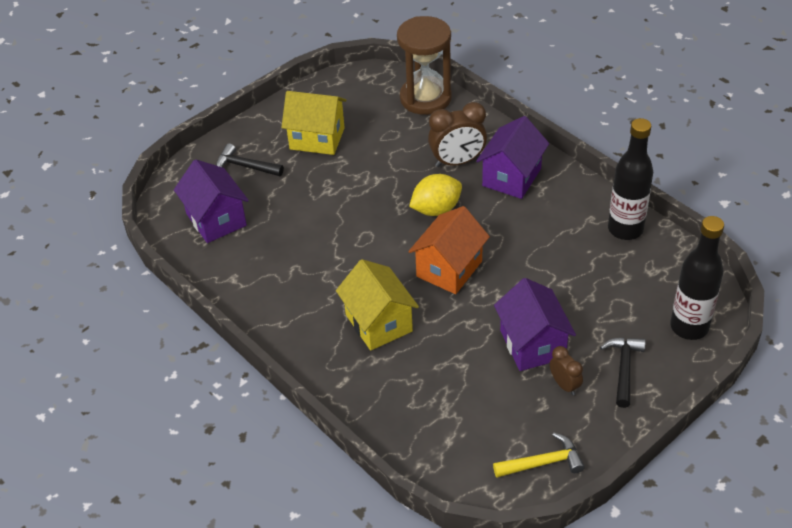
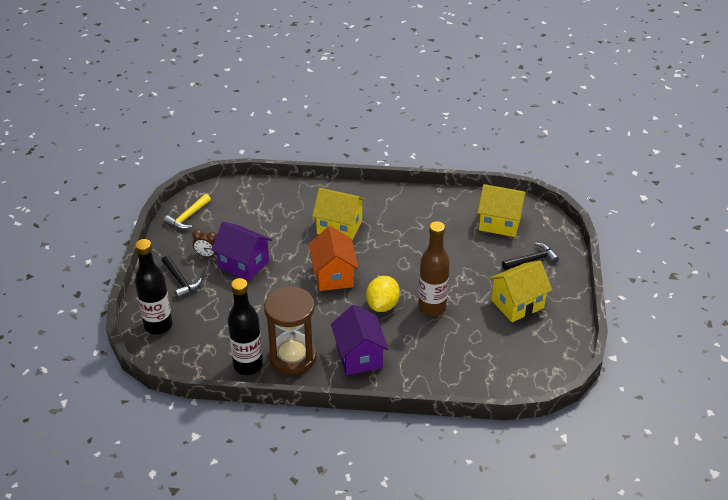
camera: 135 degrees right, 5 degrees down
purple house [174,159,249,243] -> yellow house [477,184,527,237]
brown hourglass [397,16,452,115] -> brown hourglass moved to [264,286,317,374]
brown clock [428,102,487,167] -> none
none -> brown bottle [418,221,450,316]

